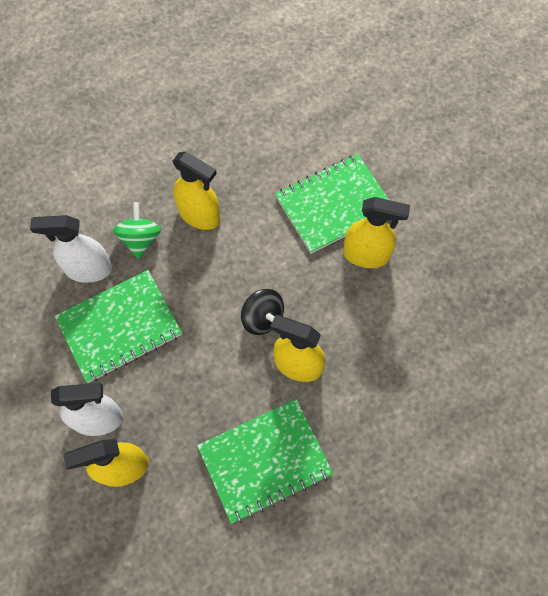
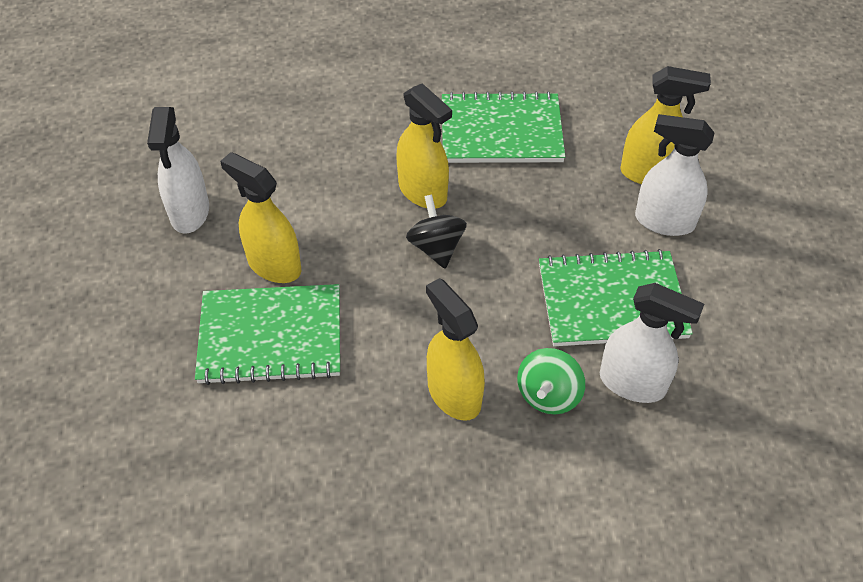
camera: 155 degrees left, 15 degrees down
none -> white spray bottle [147,107,209,234]

